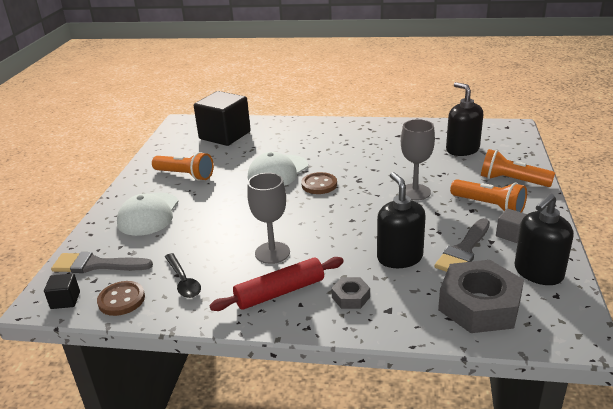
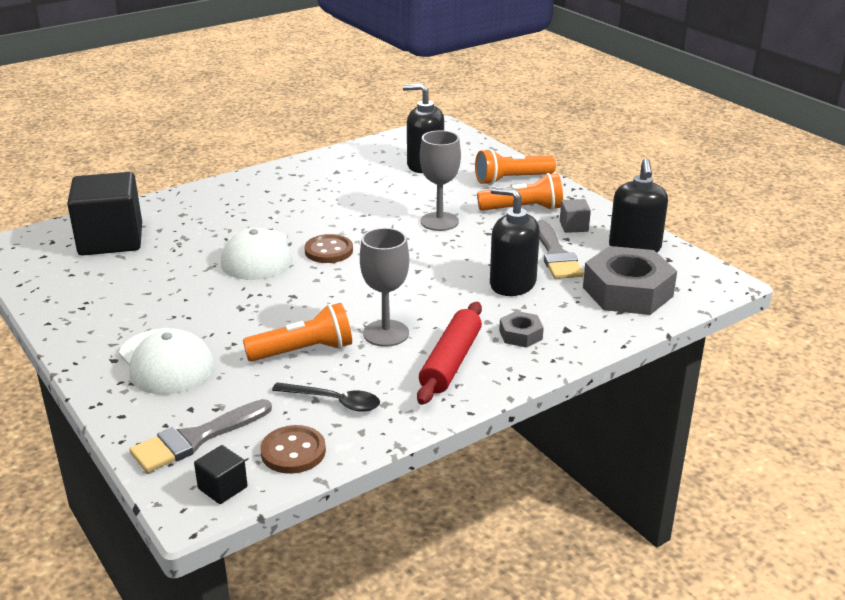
camera: 45 degrees left, 0 degrees up
orange flashlight [152,152,214,181] -> orange flashlight moved to [243,303,352,362]

